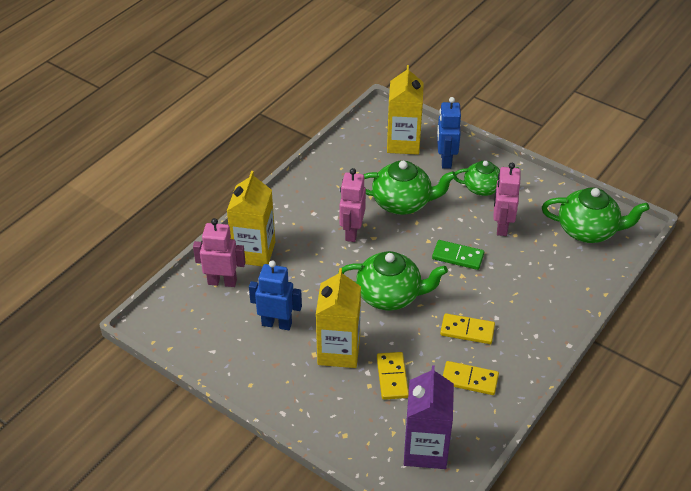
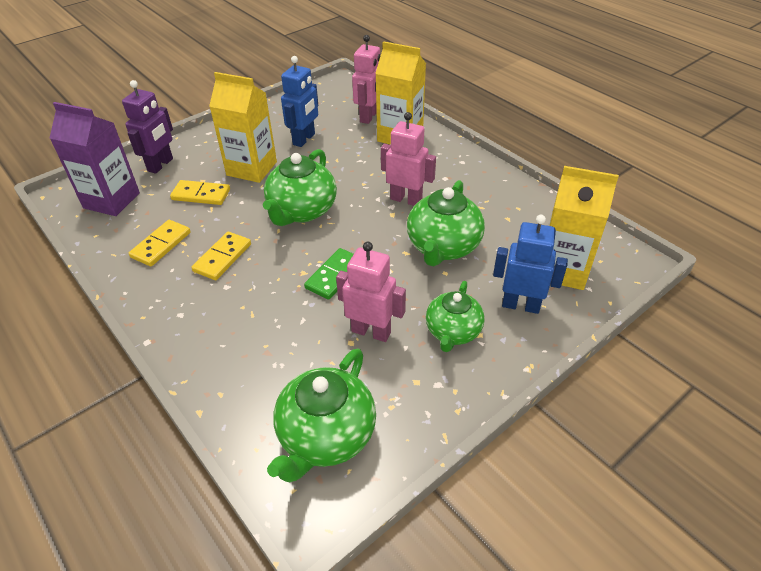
camera: 105 degrees right, 0 degrees up
none -> purple robot [122,80,173,174]

